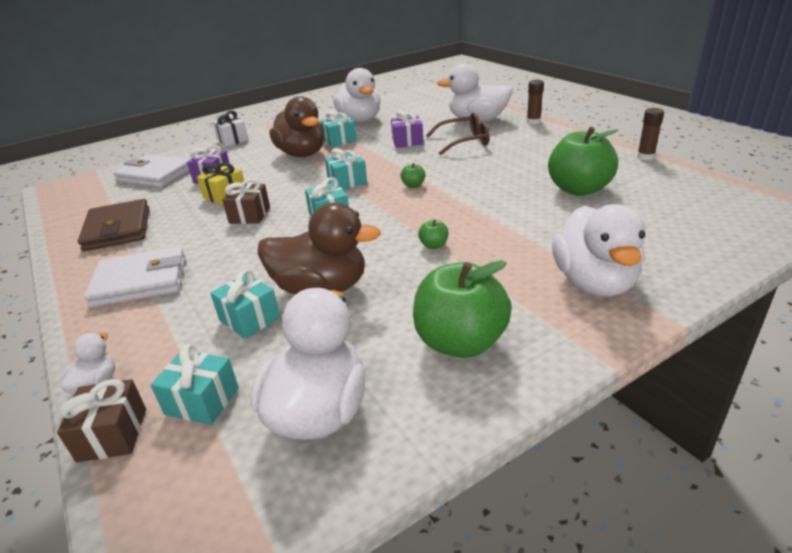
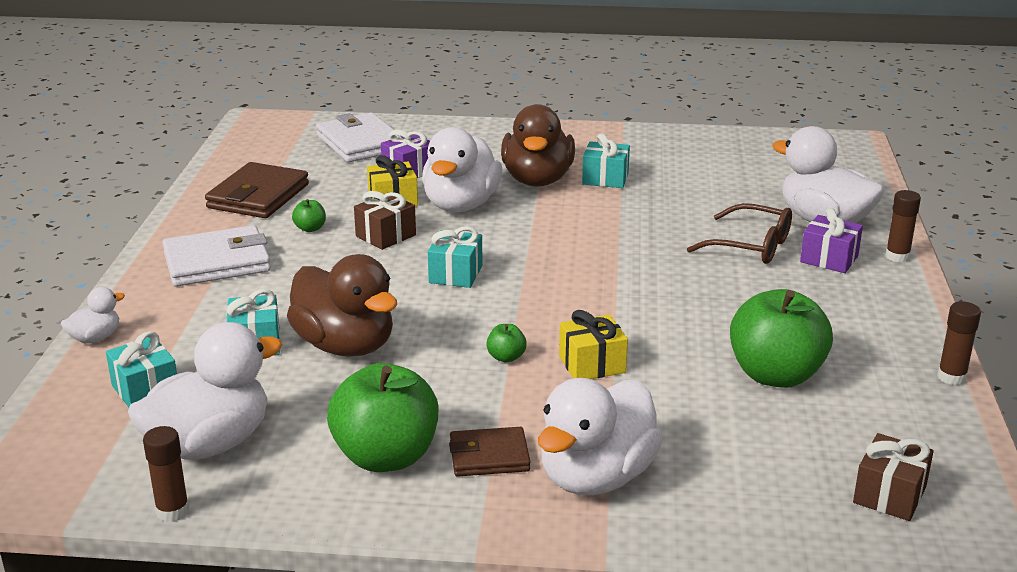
camera: 35 degrees right, 5 degrees down
brown gift [57,379,146,462] -> brown gift moved to [853,433,934,521]
white wallet [84,246,186,308] -> white wallet turned 45 degrees counterclockwise [162,225,271,287]
white gift [213,111,249,147] -> none
turquoise gift [325,148,367,190] -> none
white duck [333,68,381,122] -> white duck moved to [422,127,502,212]
purple gift [391,111,424,148] -> purple gift moved to [800,208,863,273]
green apple [400,163,425,188] -> green apple moved to [292,199,326,232]
none -> brown glue stick [143,426,189,522]
none -> brown wallet [449,427,530,477]
none -> yellow gift [559,310,628,379]

